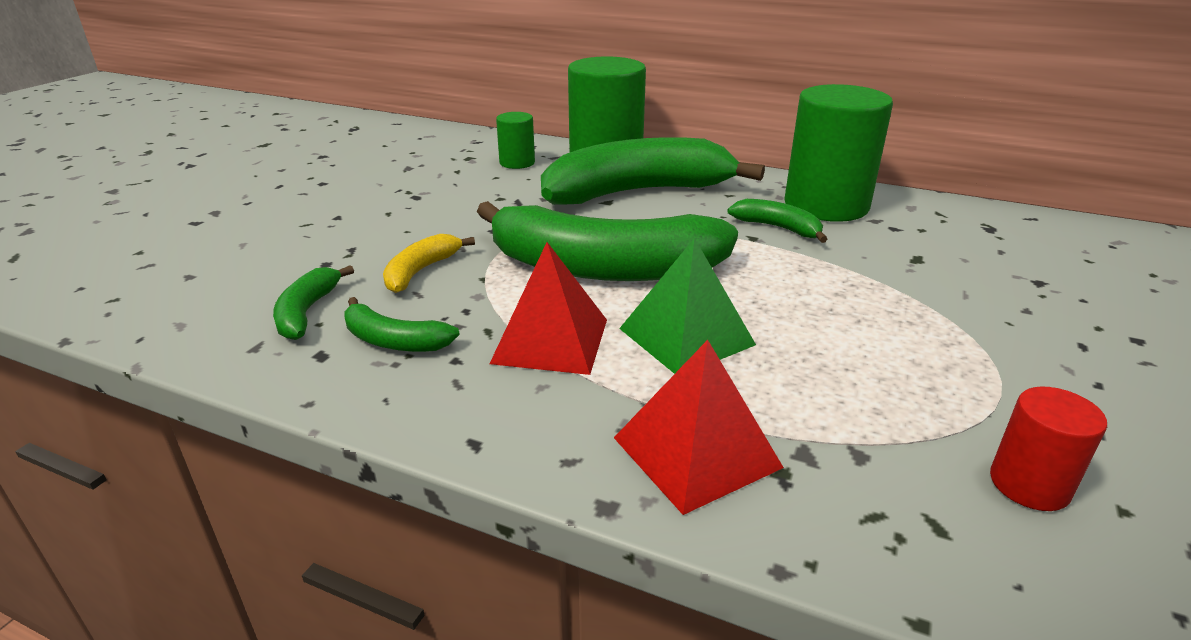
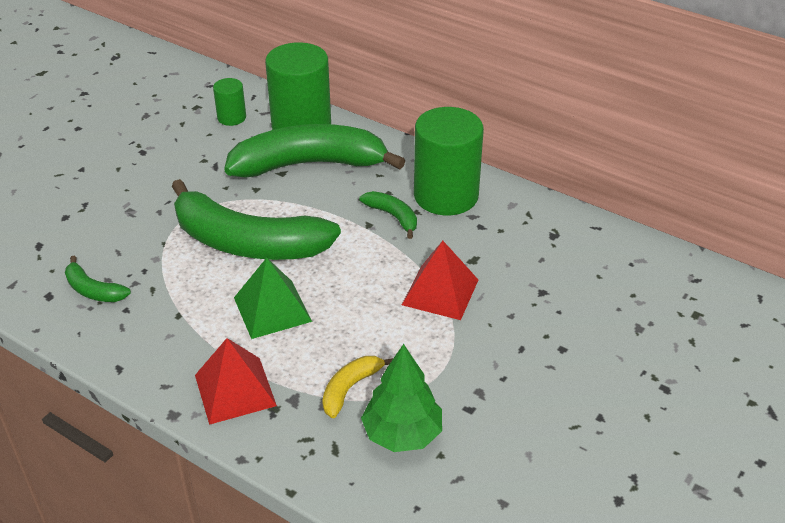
camera: 10 degrees right, 10 degrees up
green banana [273,265,354,340] -> none
yellow banana [383,234,475,293] -> yellow banana moved to [322,356,393,418]
red pyramid [490,242,607,375] -> red pyramid moved to [402,241,478,320]
red cylinder [990,387,1107,511] -> green tree [361,344,442,452]

